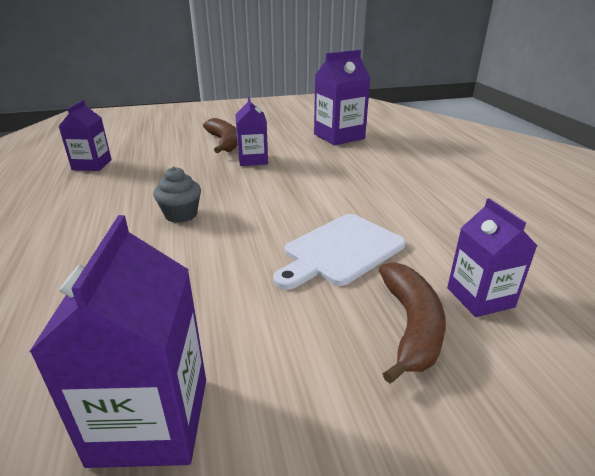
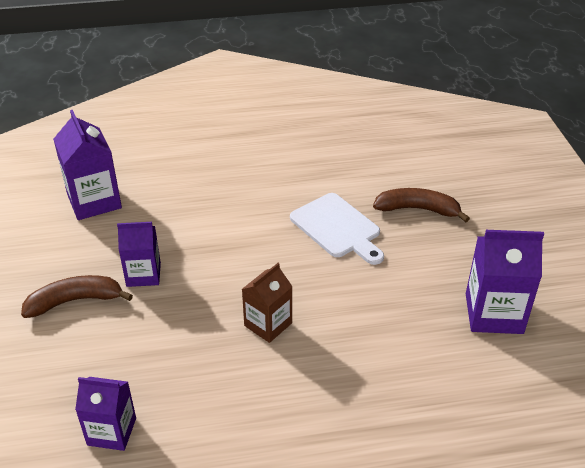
camera: 85 degrees left, 10 degrees up
grey cupcake [153,167,201,223] -> brown carton [242,263,293,343]
purple carton [447,198,537,317] -> none

